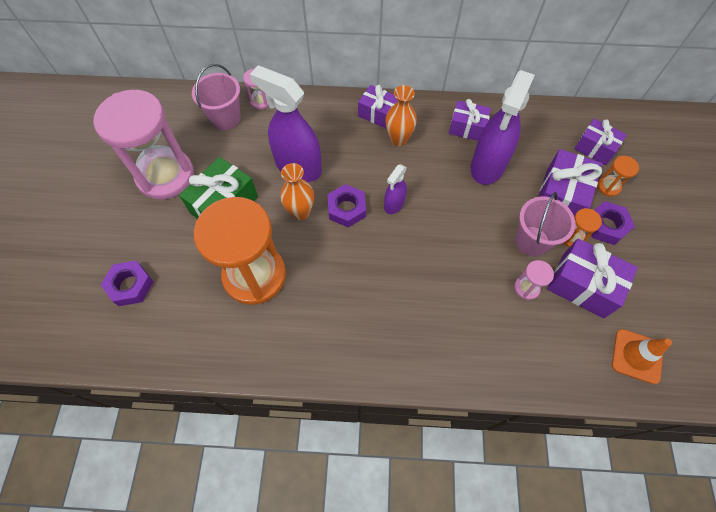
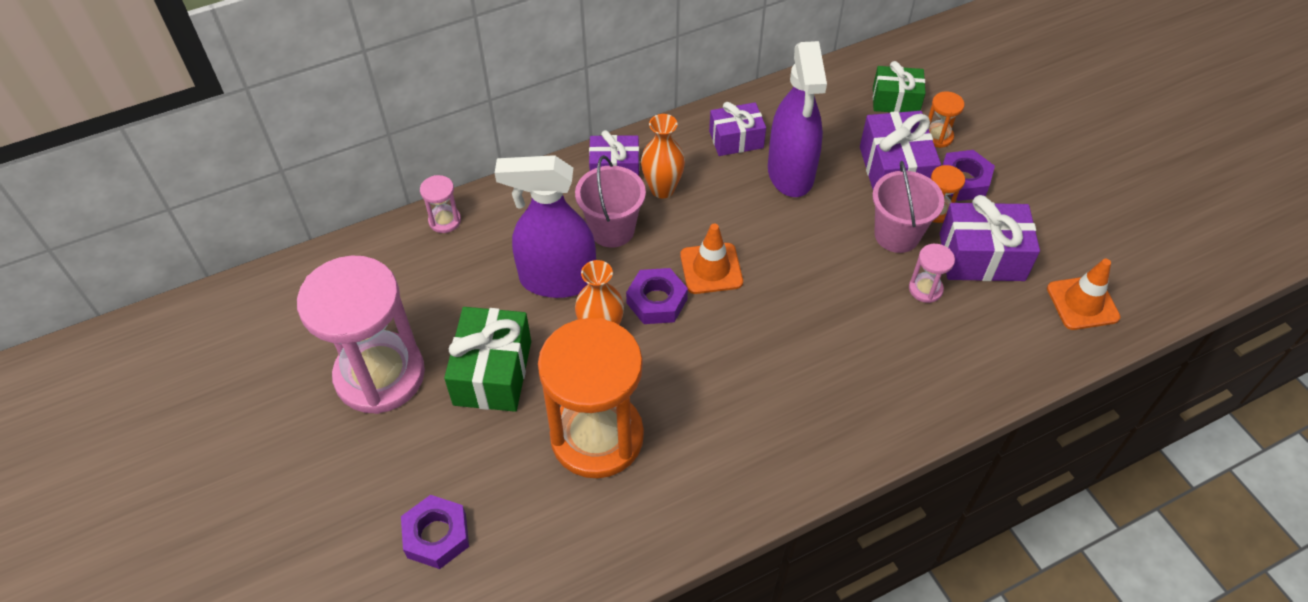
camera: 30 degrees left, 10 degrees down
pink bucket [192,64,241,130] -> pink bucket moved to [575,155,646,248]
purple spray bottle [384,164,407,214] -> orange traffic cone [680,224,743,294]
purple gift [574,119,627,165] -> green gift [873,61,925,112]

